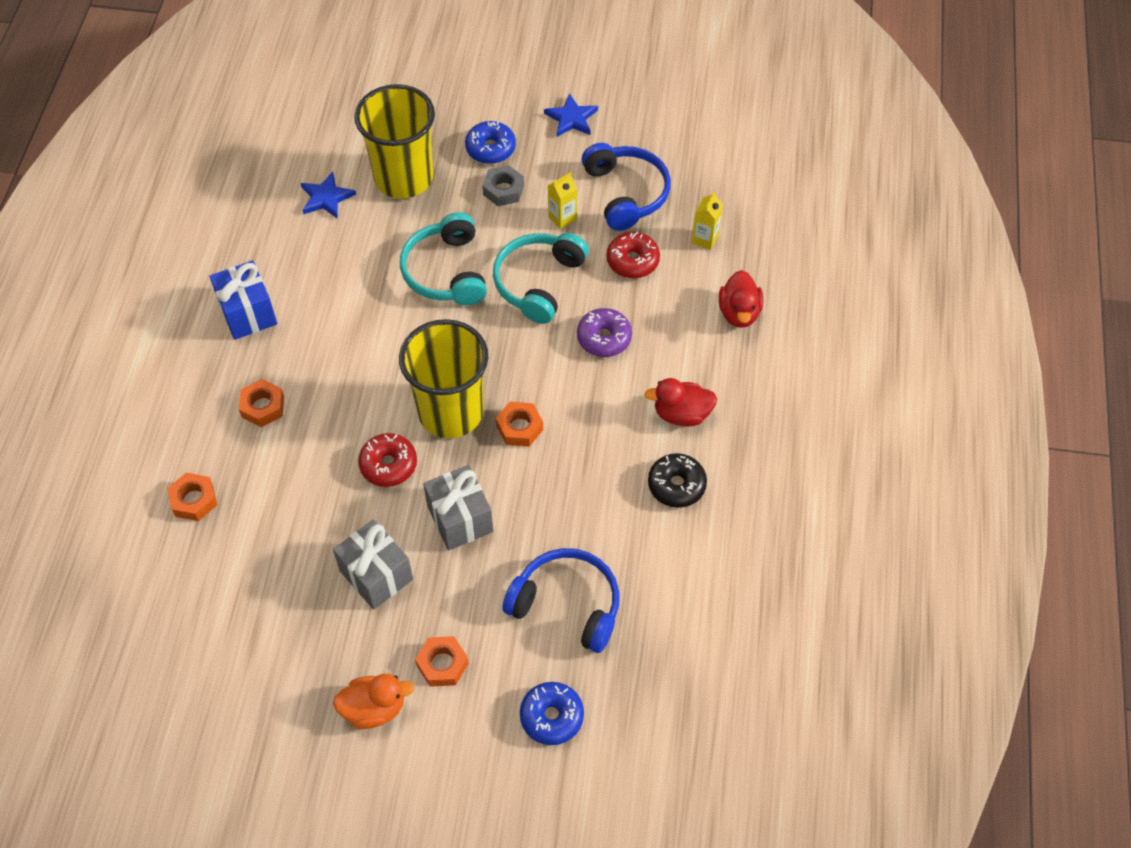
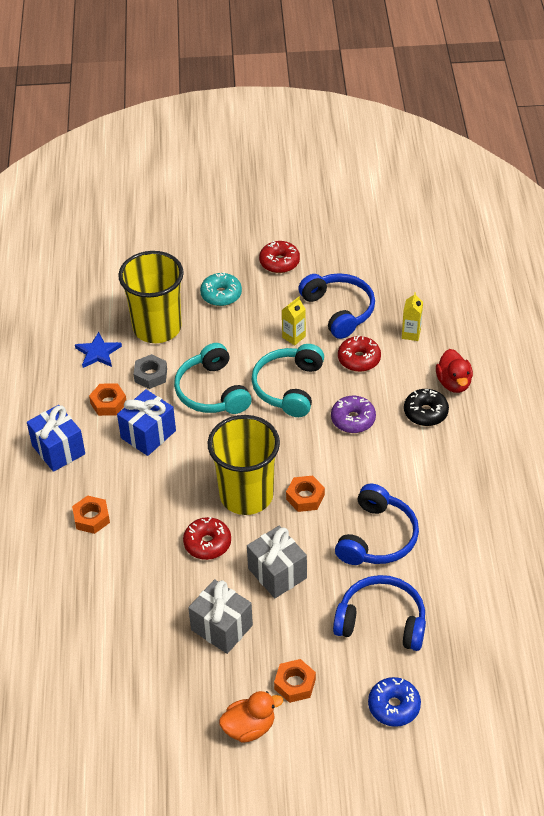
camera: 10 degrees left, 10 degrees down
orange nut [167,473,217,521] -> orange nut moved to [89,384,126,416]
blue donut [465,121,516,164] -> turquoise donut [200,272,242,306]
grey nut [482,165,524,207] -> grey nut moved to [134,354,167,389]
blue star [544,93,598,137] -> red donut [259,241,300,273]
red duck [644,378,717,427] -> none
black donut [648,453,707,508] -> black donut moved to [404,389,449,426]
none -> blue gift [117,389,176,456]
none -> blue headphones [335,484,419,565]

